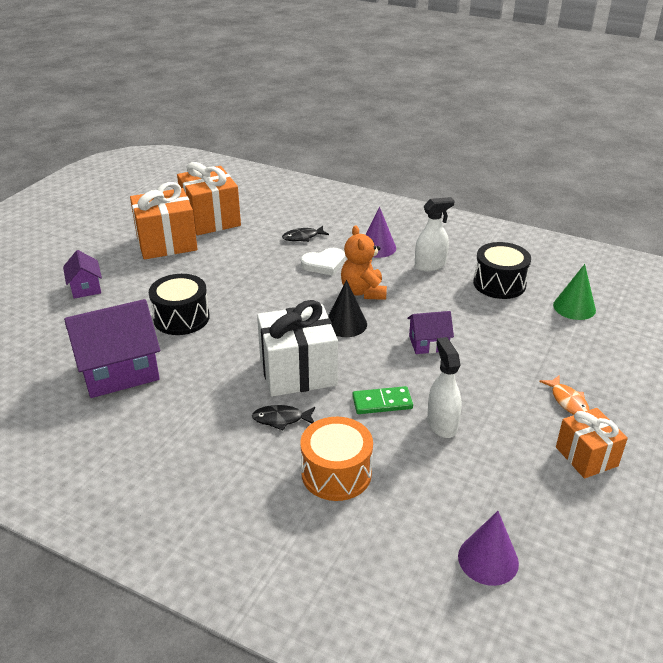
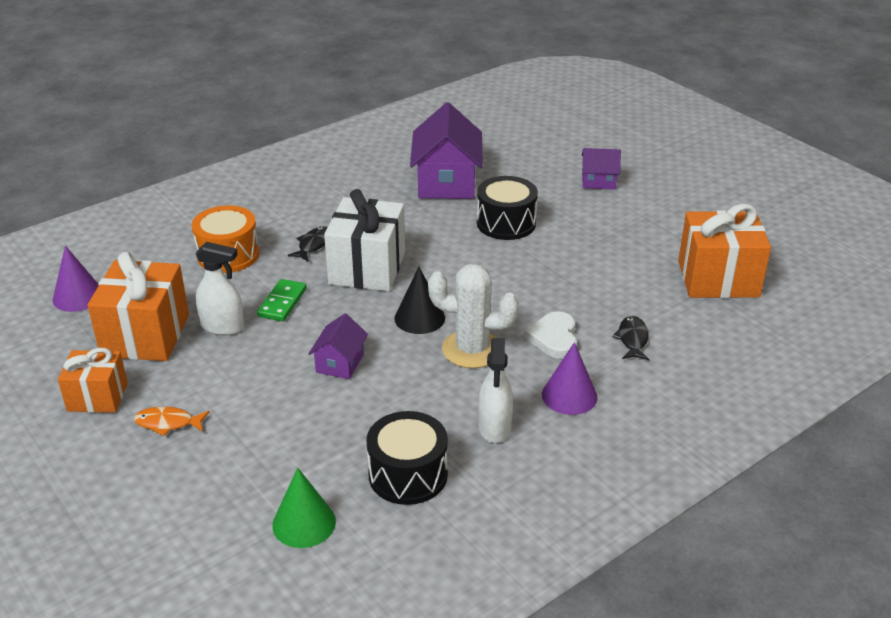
camera: 115 degrees right, 0 degrees up
orange gift [130,182,198,260] -> orange gift moved to [88,252,189,361]
orange teddy bear [341,225,387,300] -> white cactus [428,264,519,368]

